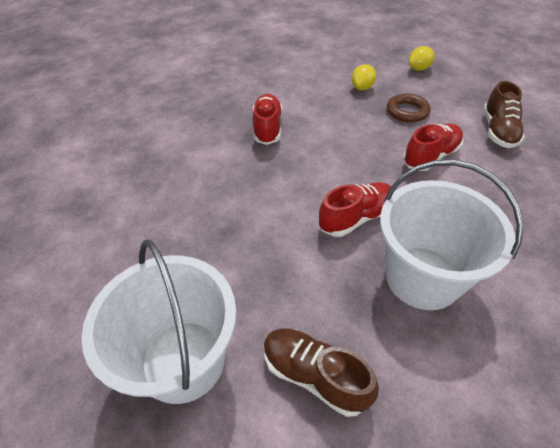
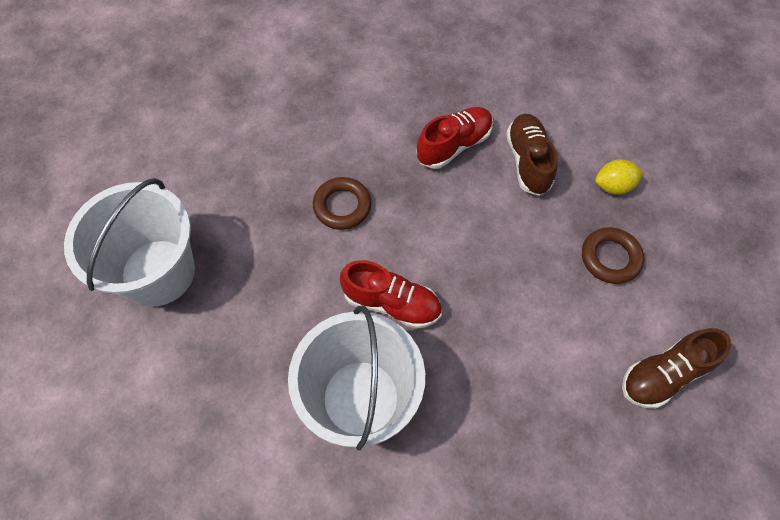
camera: 50 degrees right, 15 degrees up
brown shoe [264,328,379,417] -> brown shoe moved to [506,114,558,196]
red shoe [403,124,464,171] -> none
yellow lemon [409,46,435,71] -> none
none -> brown ring [313,177,372,230]

